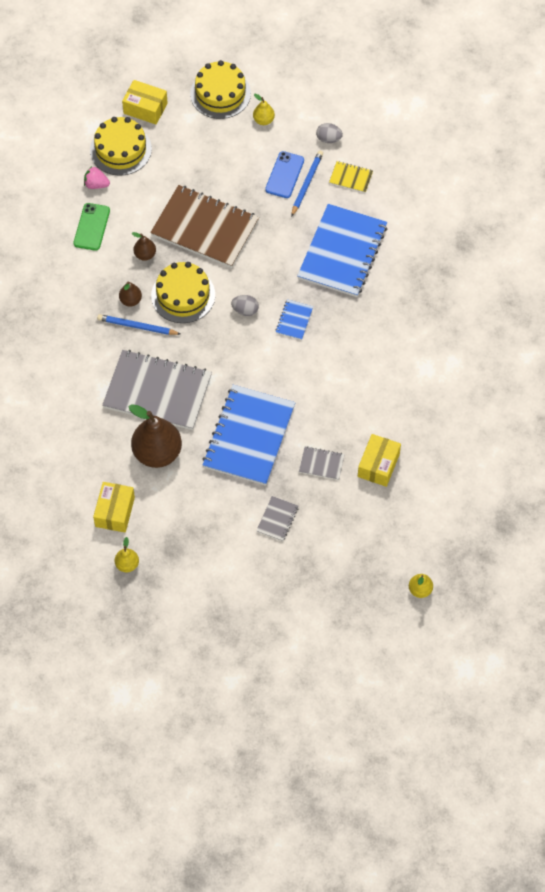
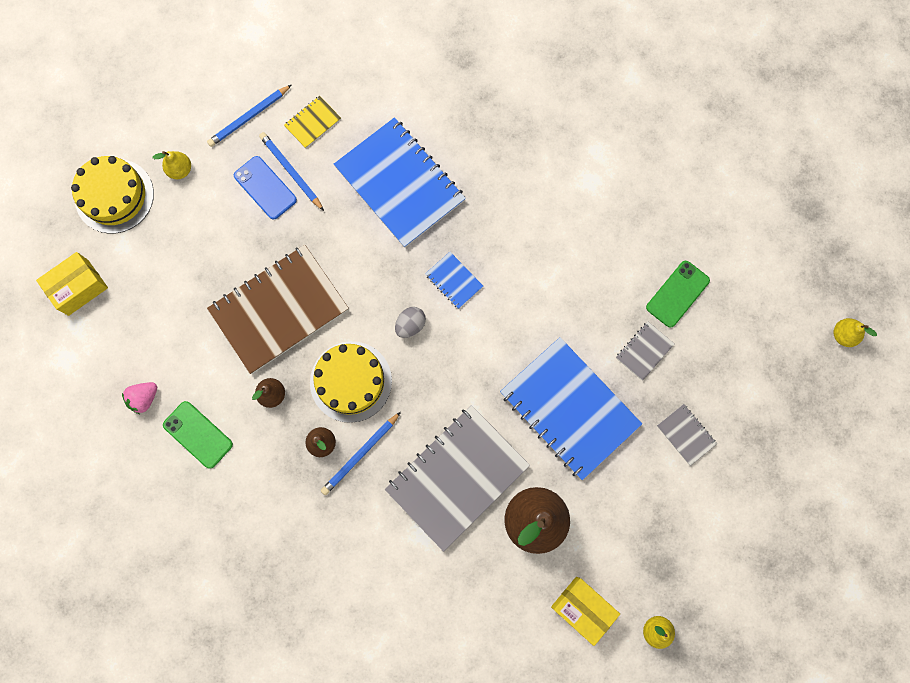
camera: 60 degrees left, 15 degrees up
yellow cake [90,117,152,176] -> none
grey egg [316,123,343,143] -> blue pencil [207,85,291,147]
yellow box [358,434,401,487] -> green phone [646,261,710,328]

